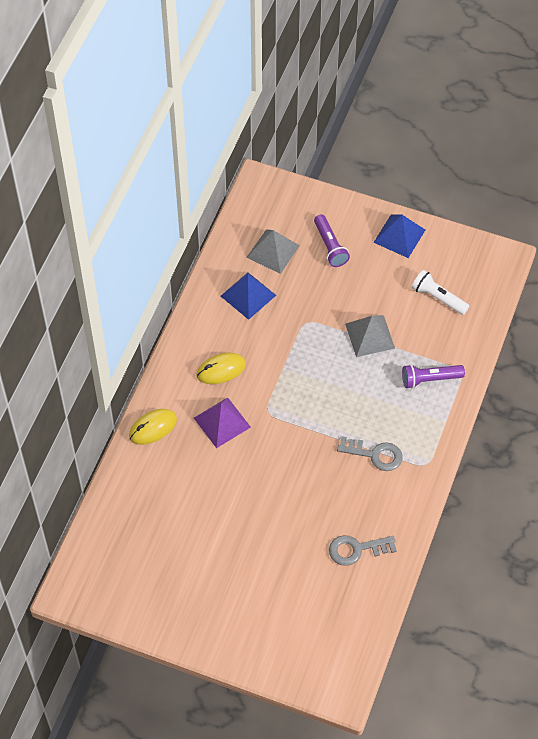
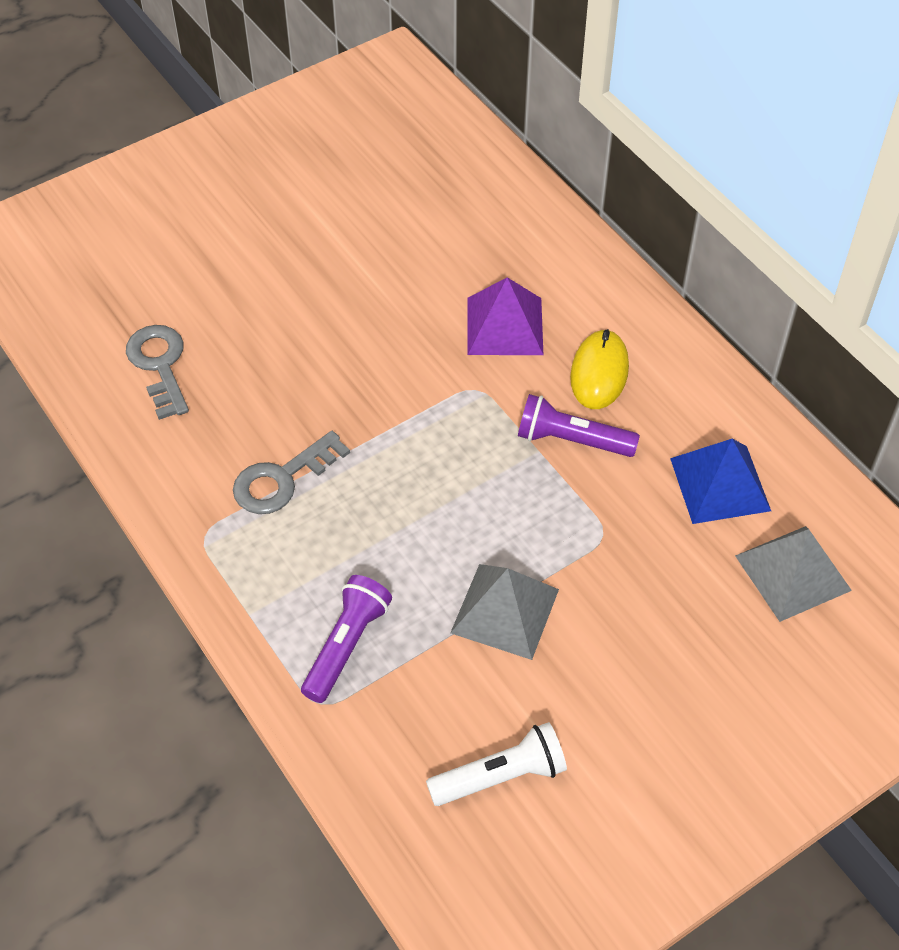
camera: 125 degrees right, 5 degrees down
yellow mouse [129,409,177,445] -> none
purple flashlight [314,214,350,267] -> purple flashlight moved to [518,394,640,457]
grey key [329,535,397,566] -> grey key turned 45 degrees counterclockwise [126,325,189,420]
blue pyramid [373,214,425,258] -> none

